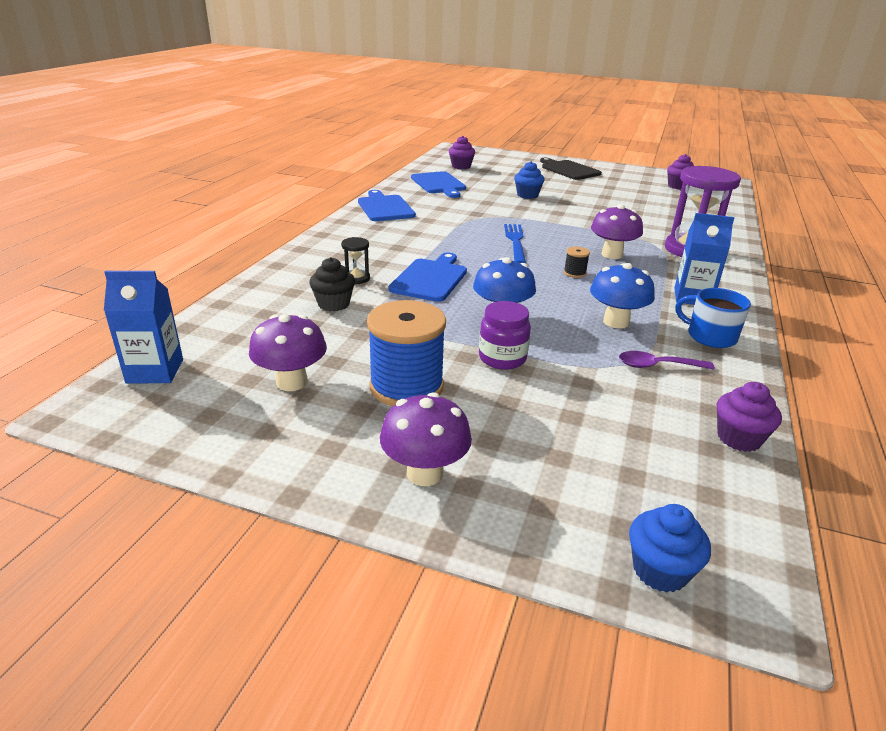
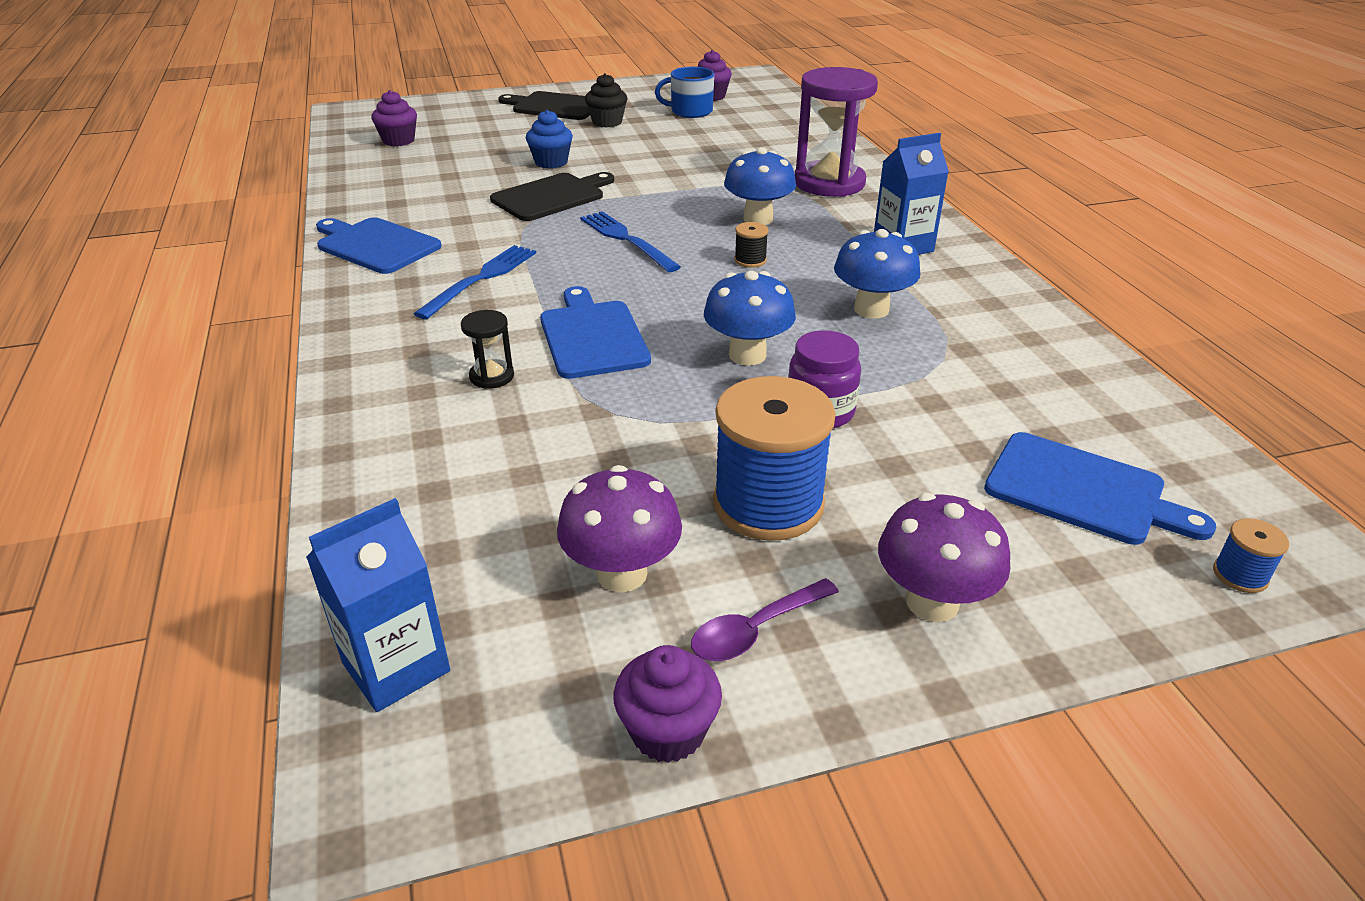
camera: 35 degrees left, 5 degrees up
black cupcake [309,257,355,311] -> black cupcake moved to [585,73,627,128]
blue cutting board [411,171,466,198] -> blue cutting board moved to [984,432,1216,545]
purple mushroom [591,204,643,259] -> blue mushroom [724,147,796,225]
purple spoon [619,351,715,370] -> purple spoon moved to [691,578,839,661]
blue cupcake [629,504,711,592] -> blue spool [1213,518,1289,593]
blue mug [675,288,751,348] -> blue mug moved to [655,67,714,118]
purple cupcake [717,382,782,452] -> purple cupcake moved to [613,645,722,763]
none -> blue fork [414,245,536,319]
none -> black cutting board [490,172,614,221]

